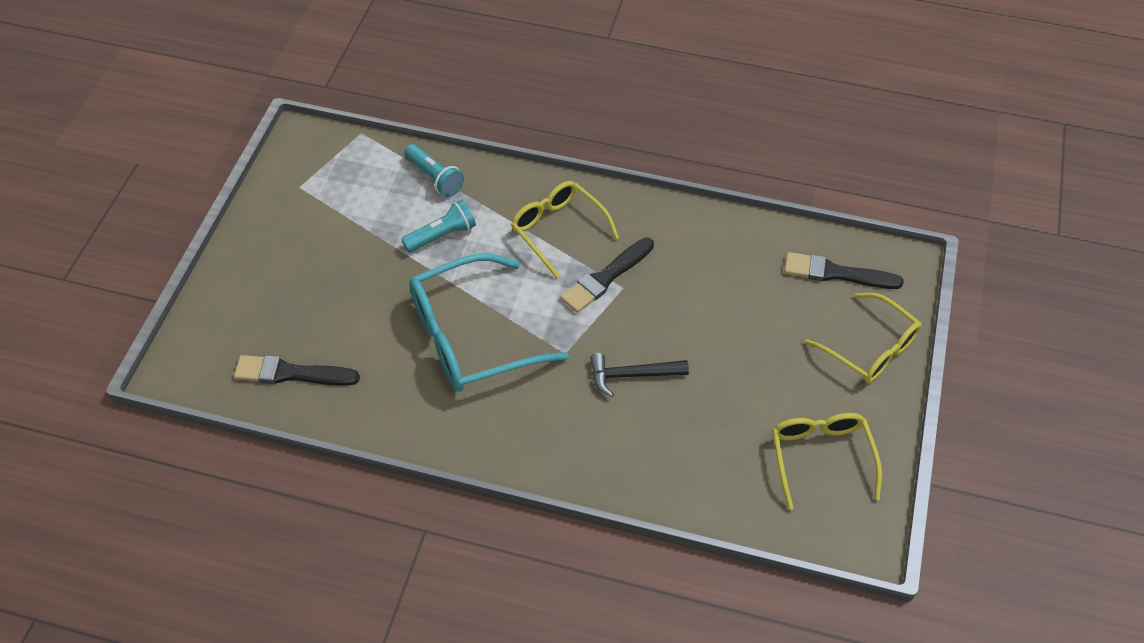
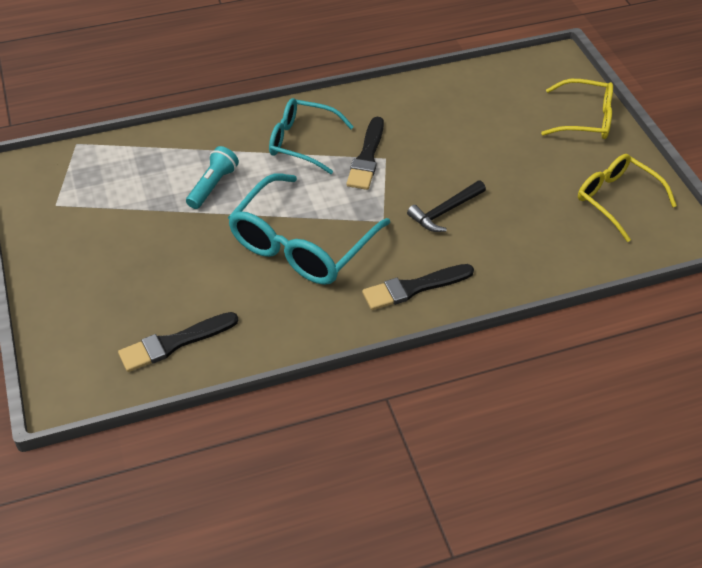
camera: 35 degrees left, 5 degrees down
turquoise flashlight [404,144,464,197] -> none
yellow glasses [511,181,619,279] -> turquoise glasses [269,98,354,174]
black brush [784,252,904,289] -> black brush moved to [362,264,474,310]

